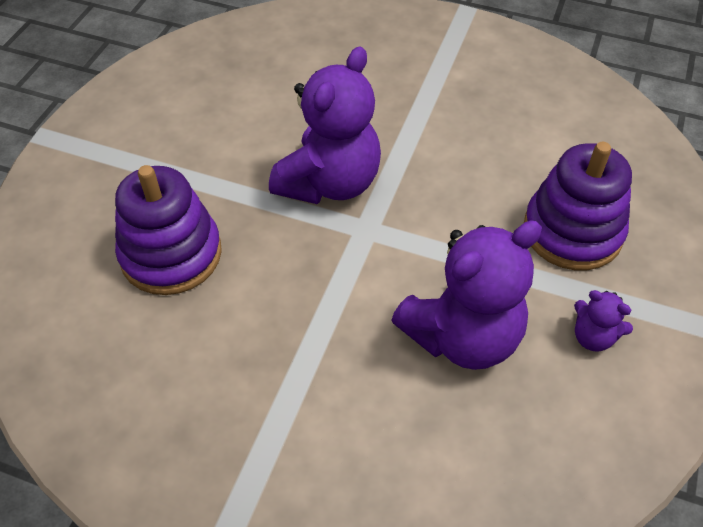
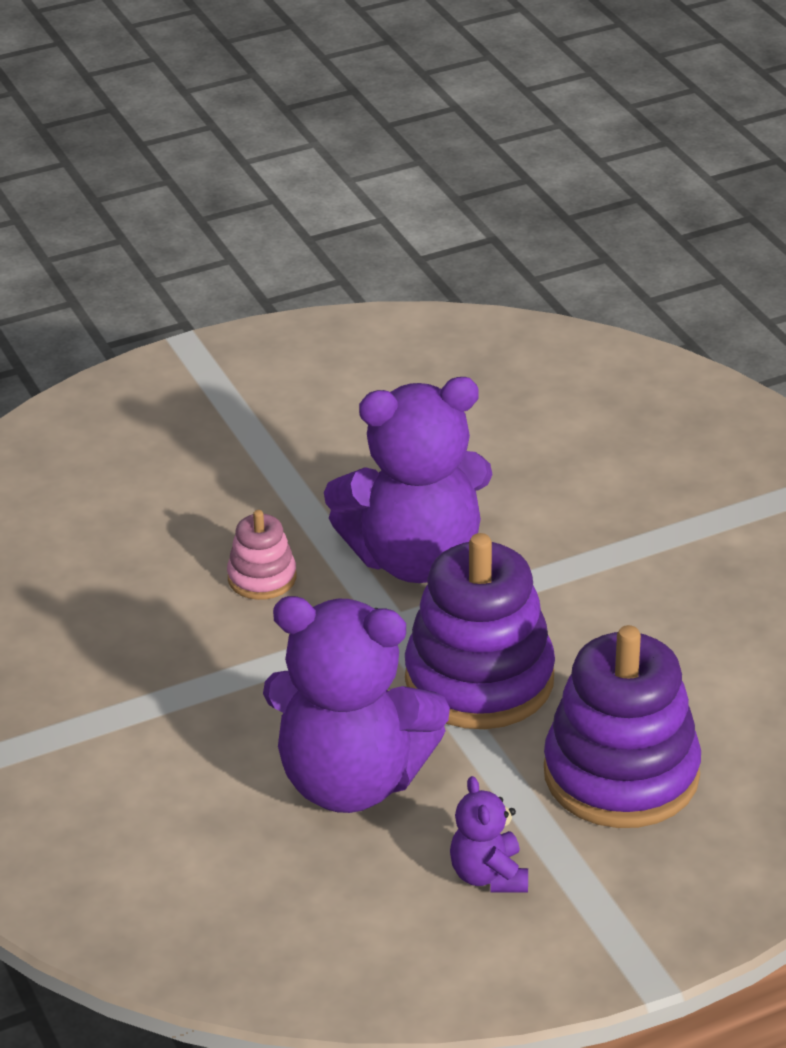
camera: 45 degrees right, 15 degrees down
purple stacking toy [115,165,222,295] -> purple stacking toy moved to [405,533,555,729]
none -> pink stacking toy [227,510,296,600]

